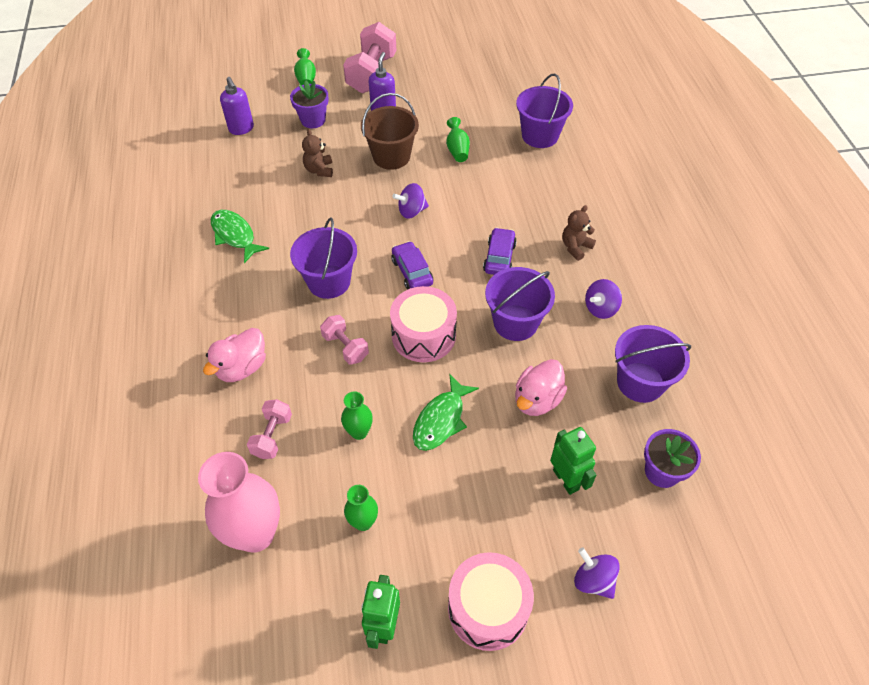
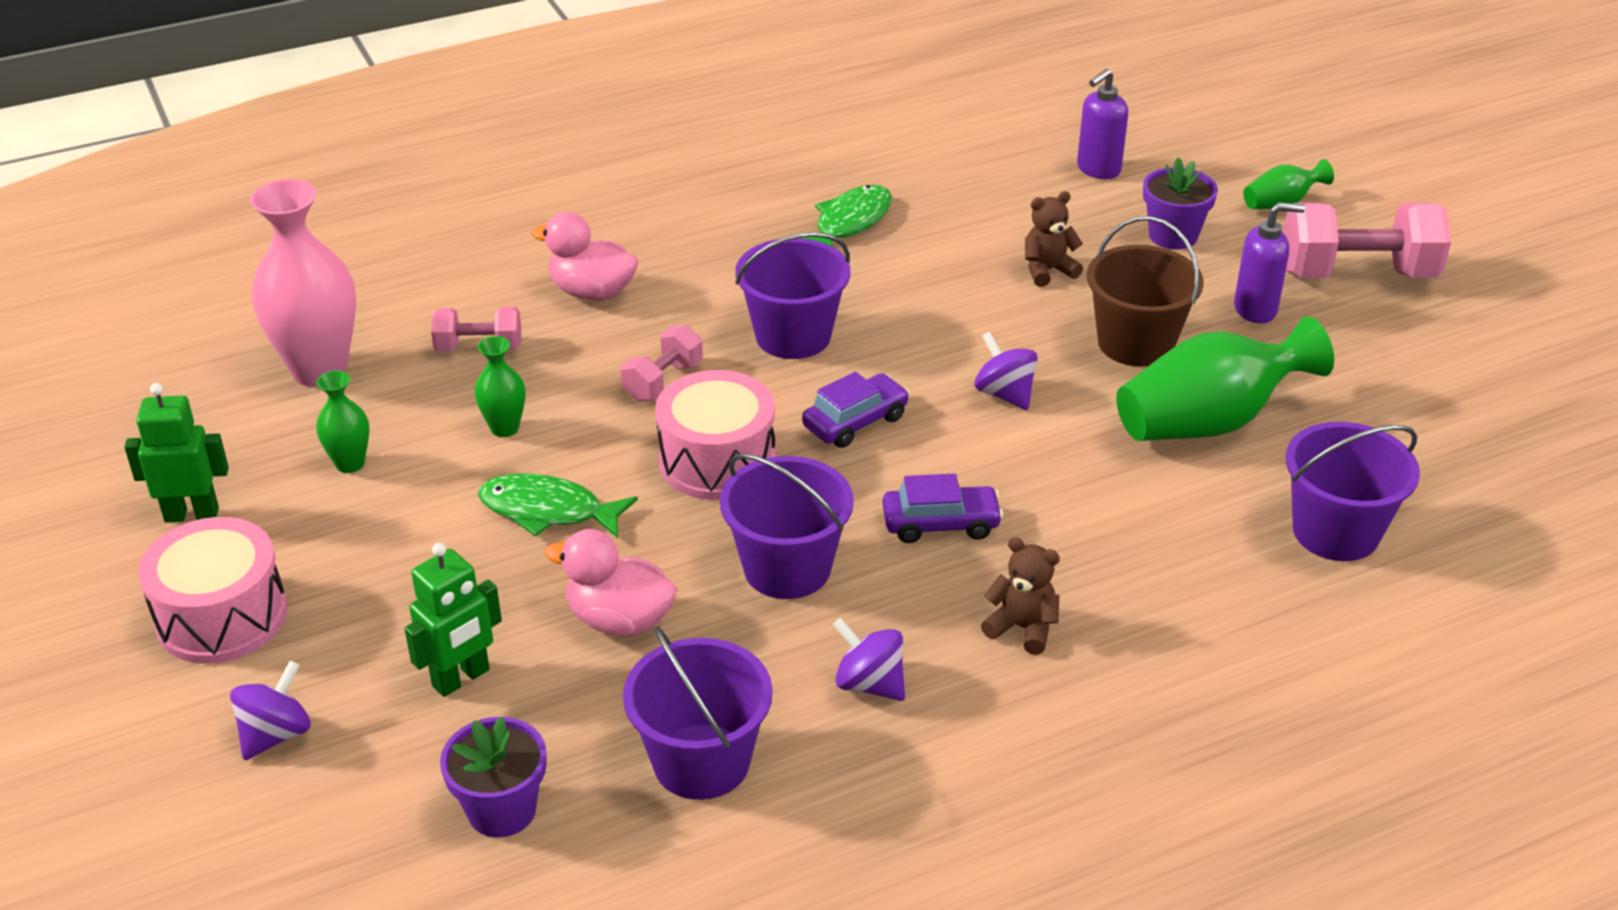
camera: 75 degrees right, 15 degrees down
green vase [446,117,470,162] -> green vase [1116,316,1334,441], size x2.04

